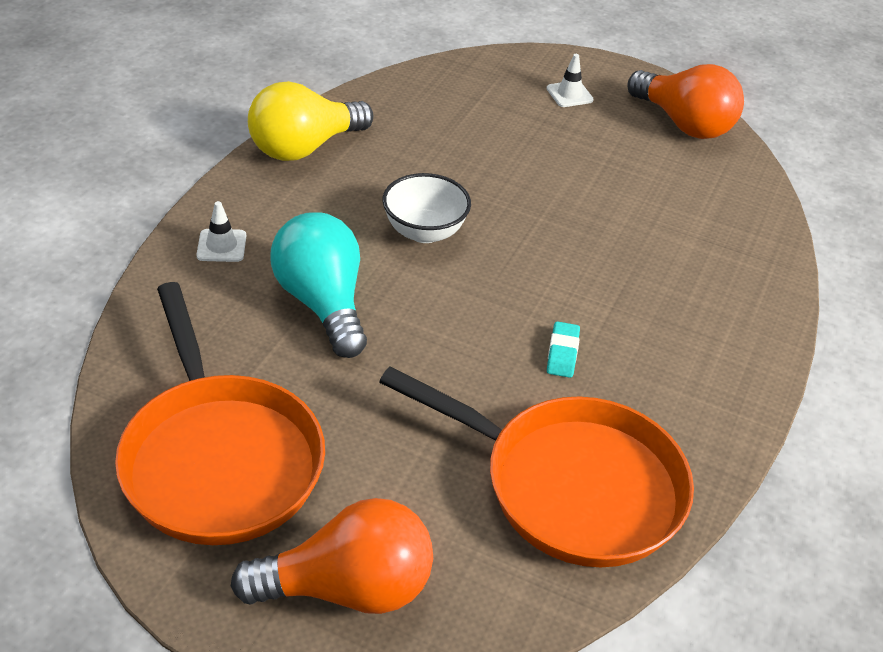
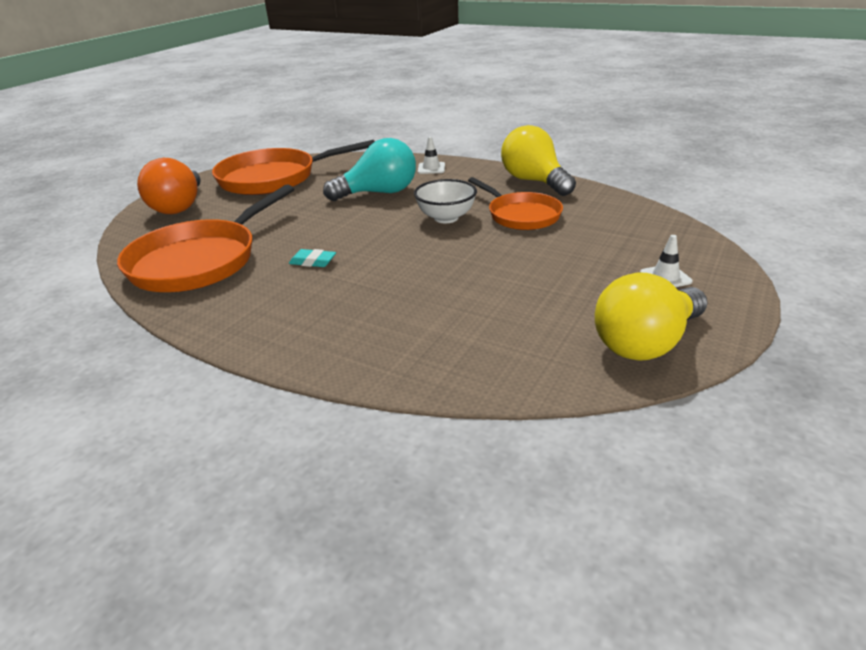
camera: 100 degrees right, 10 degrees down
orange light bulb [628,64,744,139] -> yellow light bulb [595,272,707,361]
none -> orange pan [468,177,563,230]

